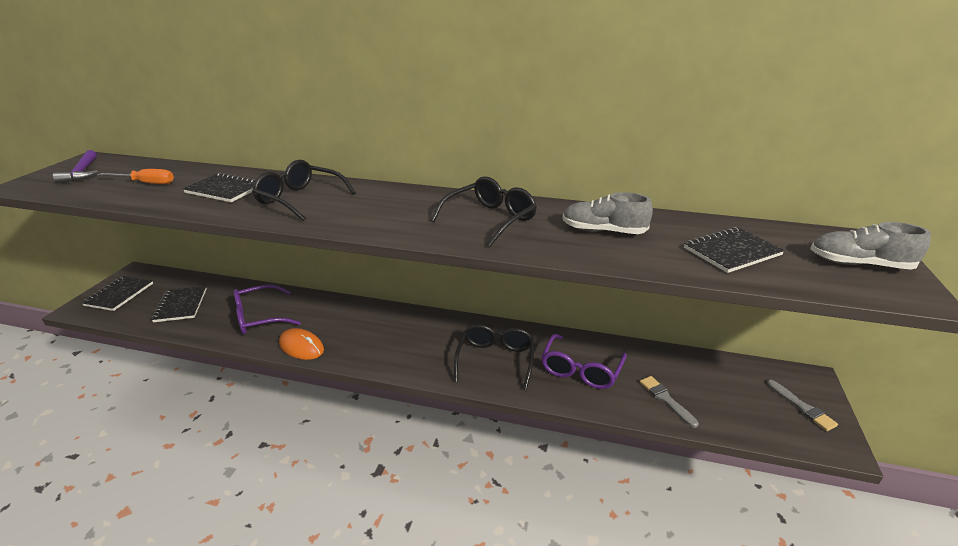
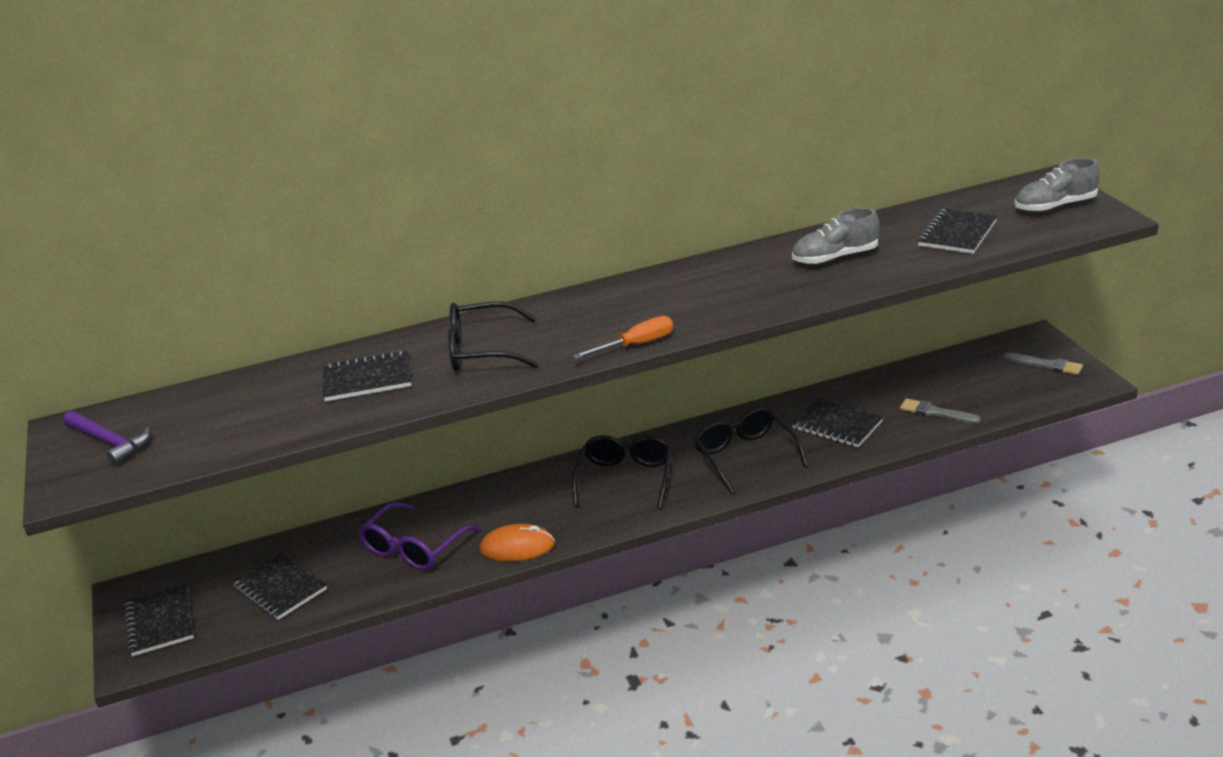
camera: 30 degrees left, 0 degrees up
orange screwdriver [97,169,174,184] -> orange screwdriver moved to [573,316,673,359]
black glasses [431,176,537,247] -> black glasses moved to [572,435,672,509]
purple glasses [541,334,627,389] -> black notebook [792,398,883,447]

